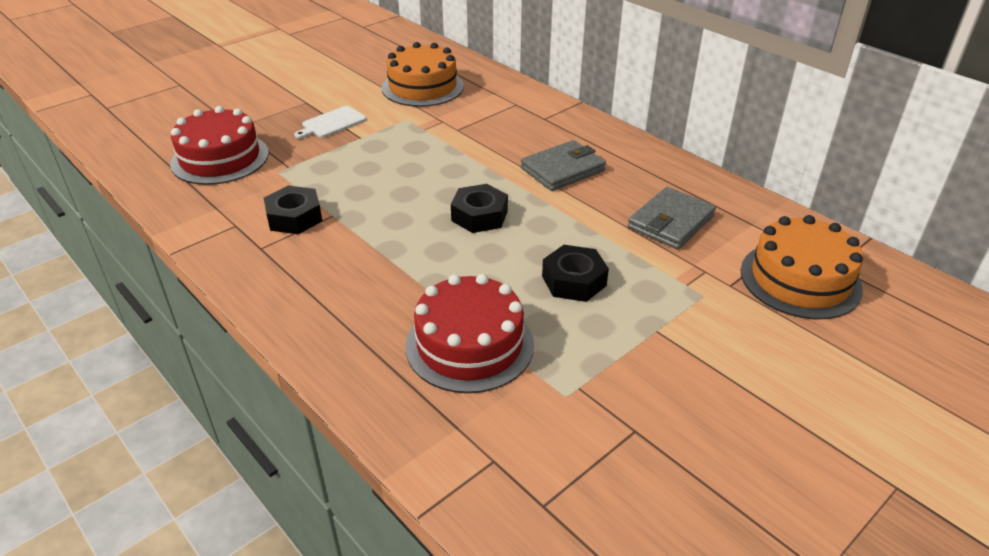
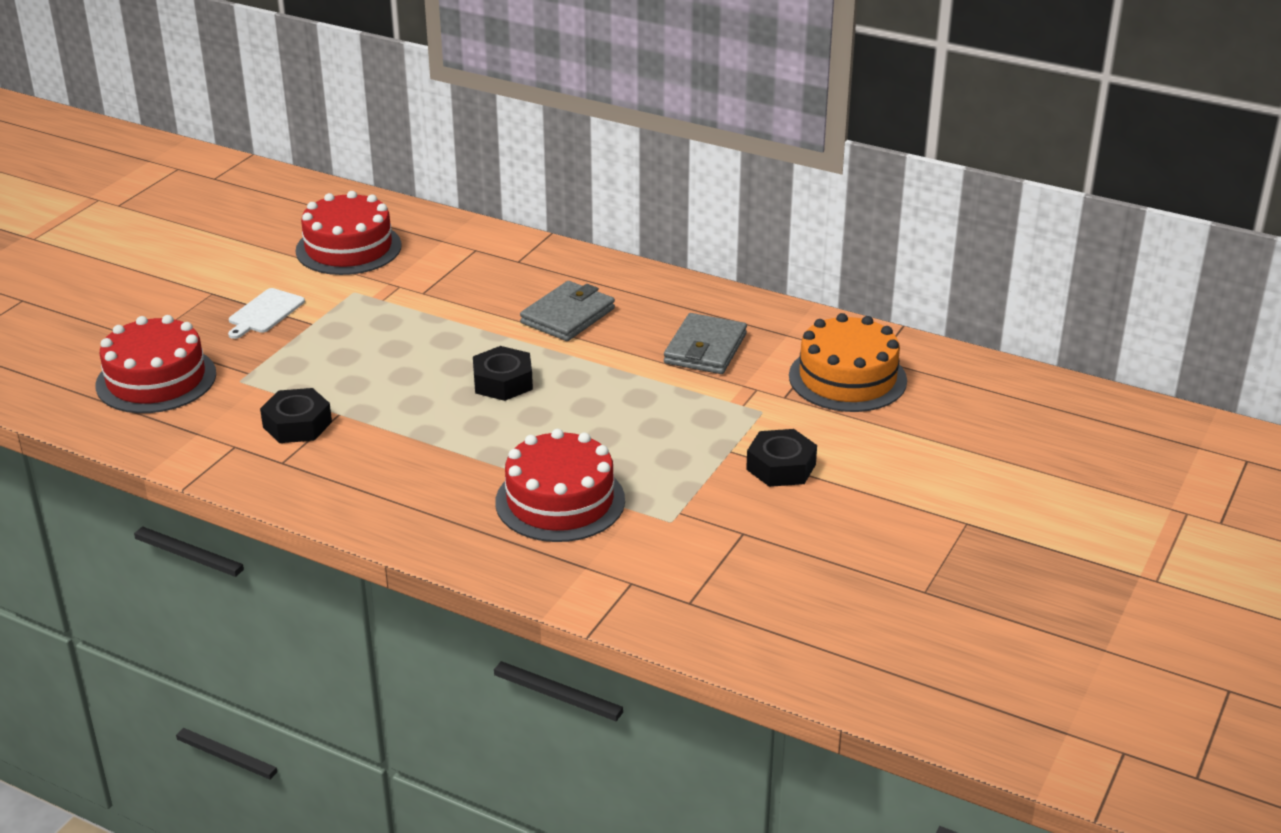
camera: 20 degrees left, 5 degrees down
orange cake [382,42,464,107] -> red cake [295,191,401,275]
black nut [542,245,609,302] -> black nut moved to [746,429,817,487]

